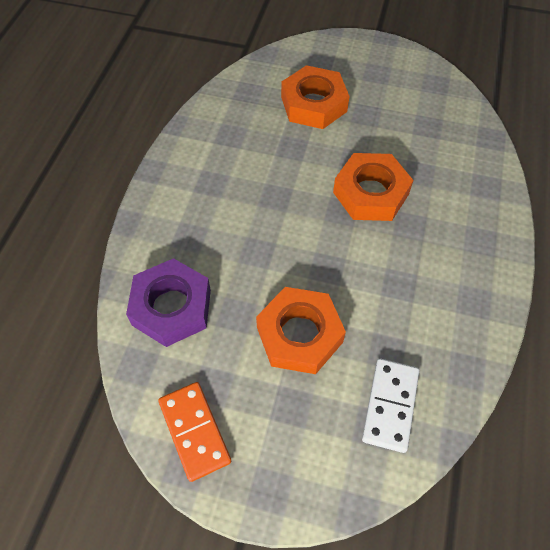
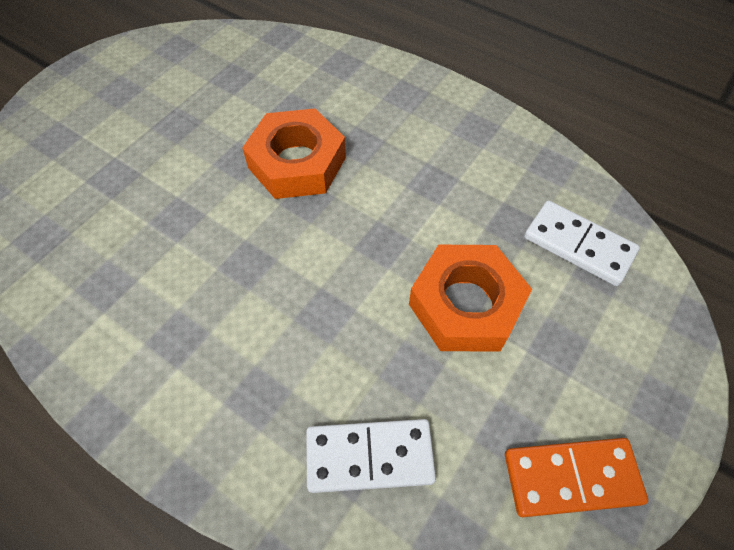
camera: 70 degrees left, 0 degrees up
purple nut [126,258,211,347] -> white domino [306,419,436,493]
orange nut [281,65,349,129] -> none

